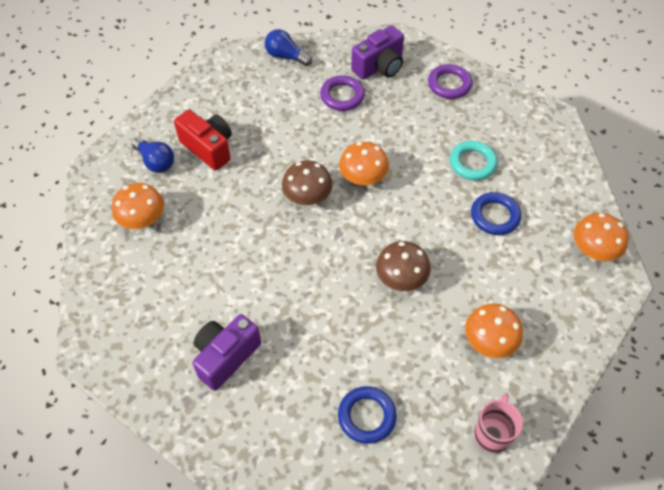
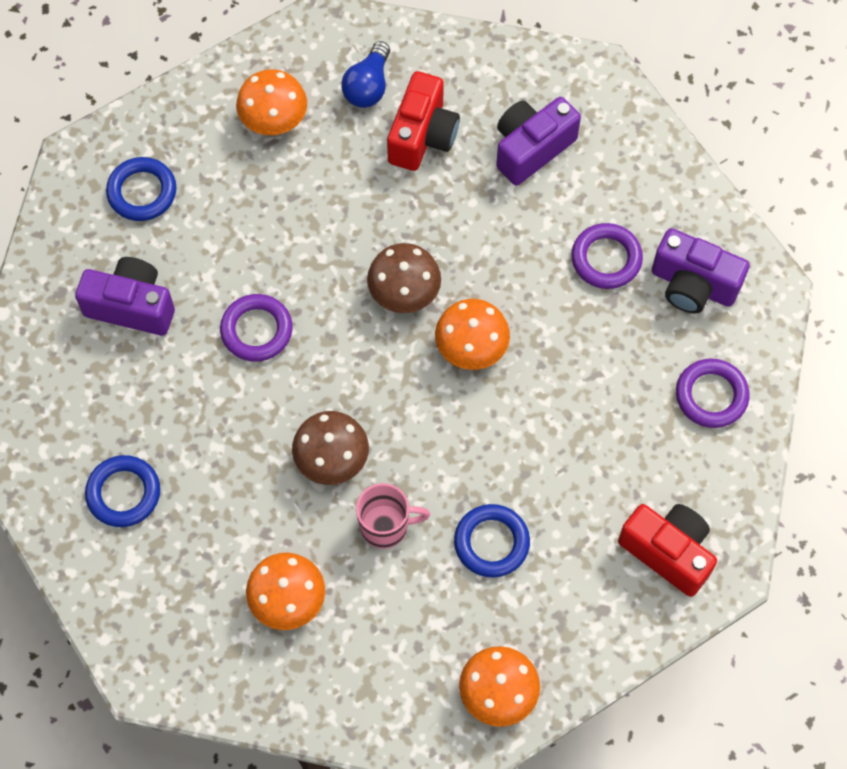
camera: 65 degrees right, 10 degrees up
blue light bulb [265,29,312,66] -> none
turquoise ring [450,141,497,180] -> none
pink mug [474,393,523,453] -> pink mug moved to [356,483,430,549]
none -> blue ring [106,157,177,221]
none -> purple ring [220,294,293,362]
none -> purple camera [496,97,581,186]
none -> red camera [618,504,717,597]

